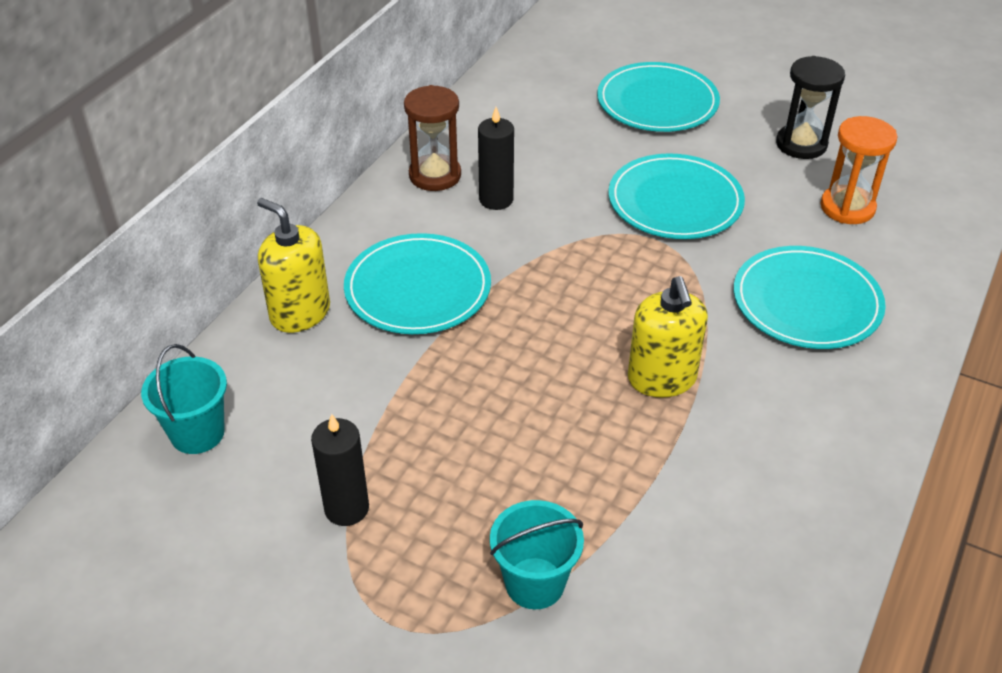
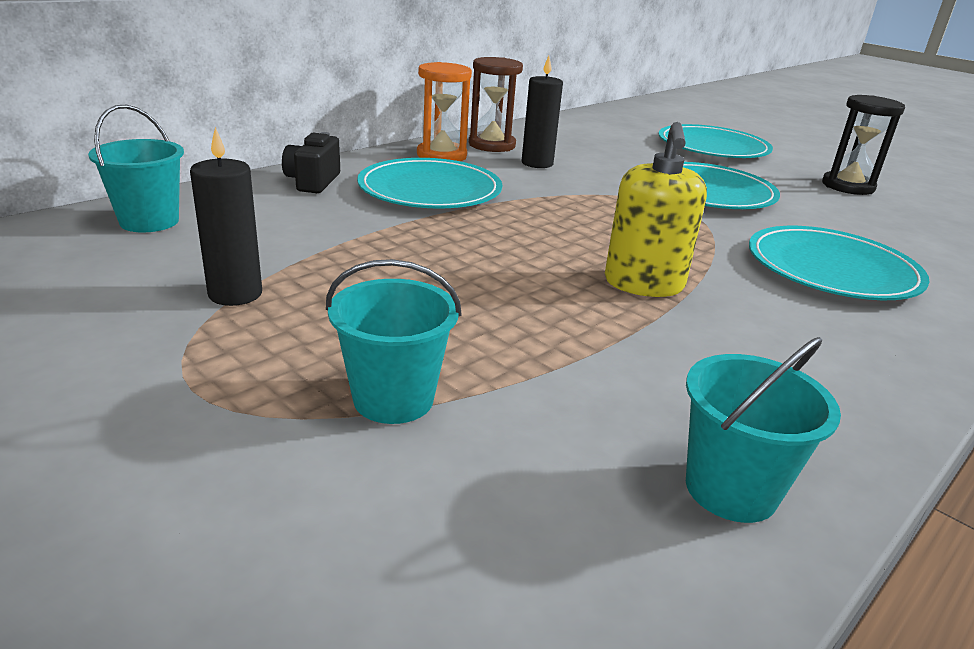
camera: 15 degrees right, 15 degrees down
yellow soap dispenser [257,198,330,333] -> black camera [282,132,340,193]
orange hourglass [820,116,898,224] -> orange hourglass moved to [417,62,472,161]
none -> turquoise bucket [686,337,841,523]

